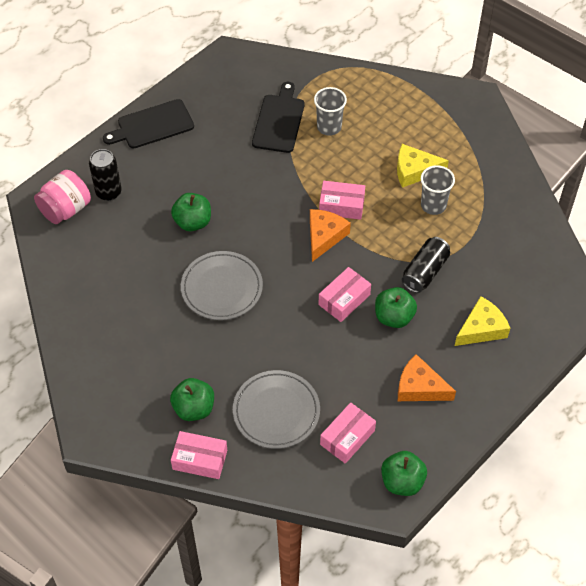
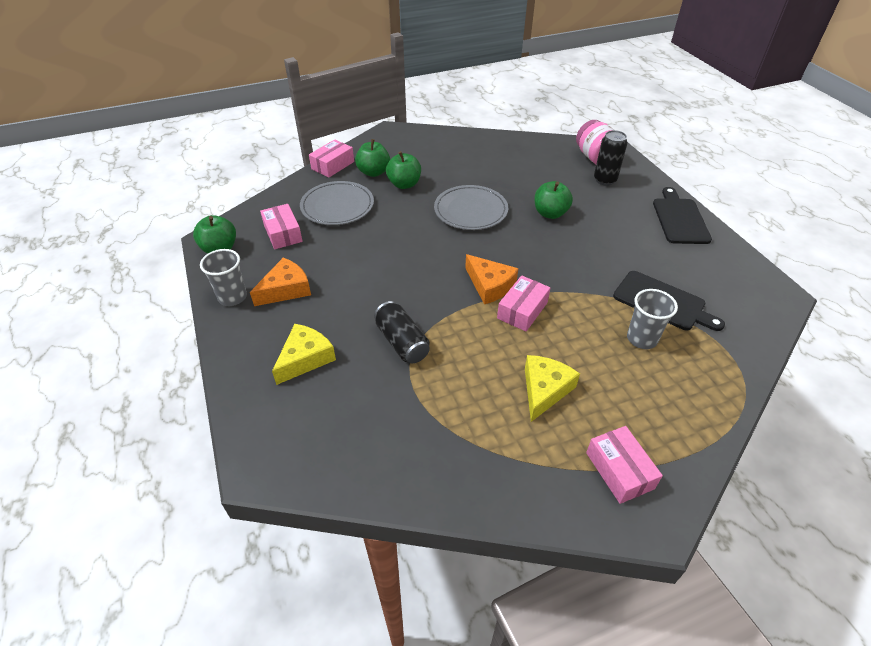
camera: 115 degrees right, 10 degrees down
pink box [318,267,371,322] -> pink box moved to [586,426,663,504]
green apple [375,287,417,328] -> green apple moved to [386,151,421,189]
grey cup [421,165,455,215] -> grey cup moved to [200,249,247,306]
yellow cheese [455,296,510,346] -> yellow cheese turned 135 degrees counterclockwise [272,324,336,385]

